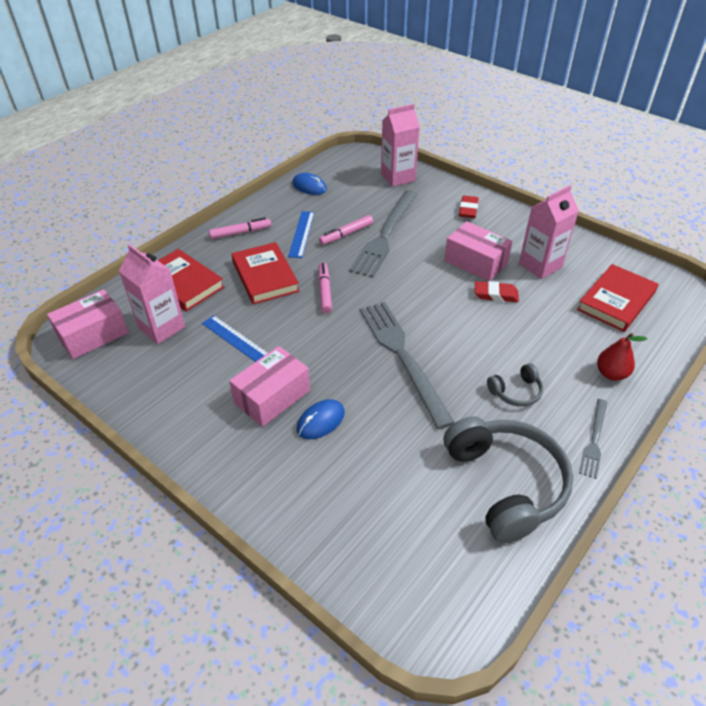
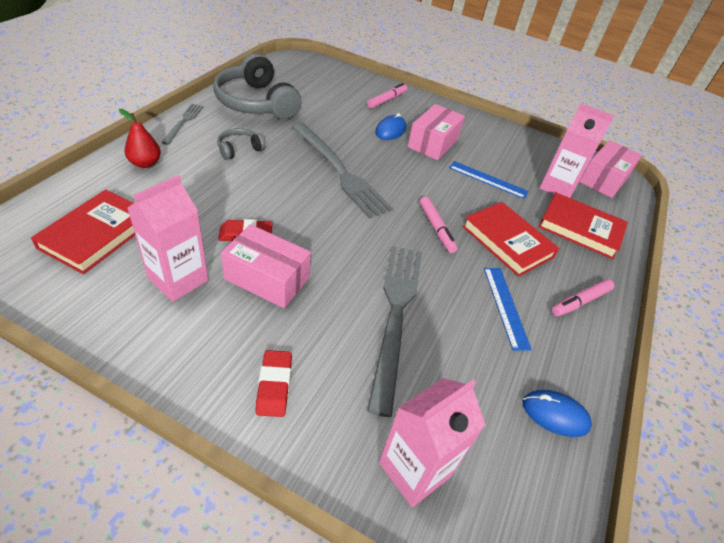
camera: 160 degrees right, 0 degrees up
pink marker [319,215,373,245] -> pink marker moved to [367,83,407,109]

